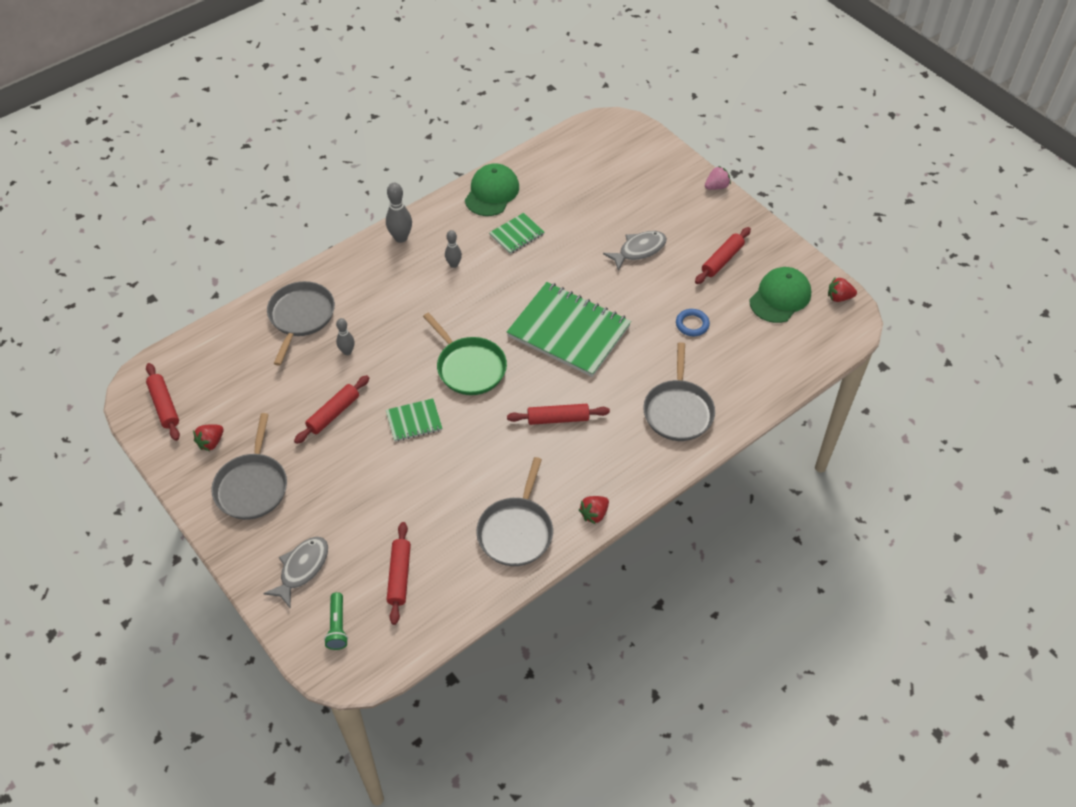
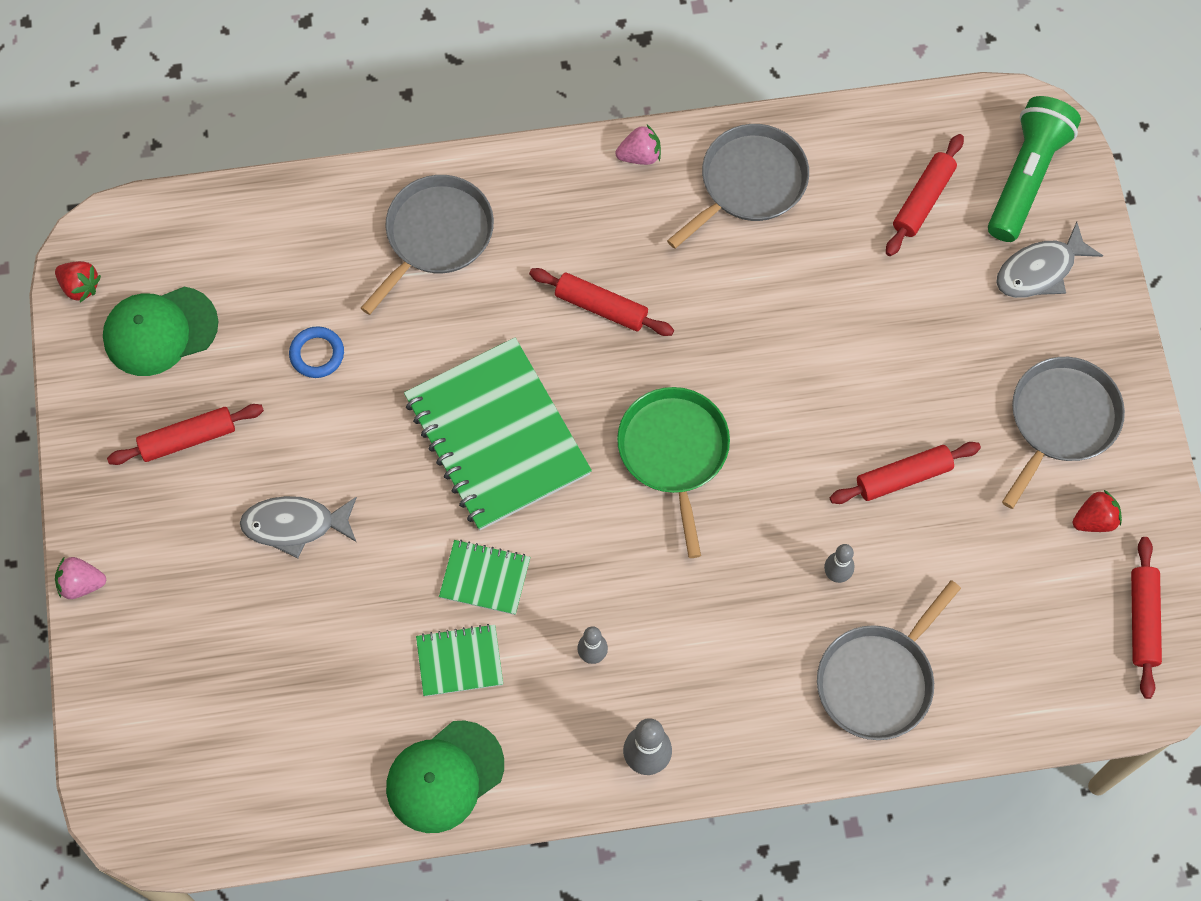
camera: 150 degrees left, 15 degrees up
green flashlight [324,592,348,650] -> green flashlight [988,96,1081,242], size x1.91
green notebook [386,398,442,442] -> green notebook moved to [439,540,530,615]
red strawberry [579,496,609,524] -> pink strawberry [615,125,661,165]

